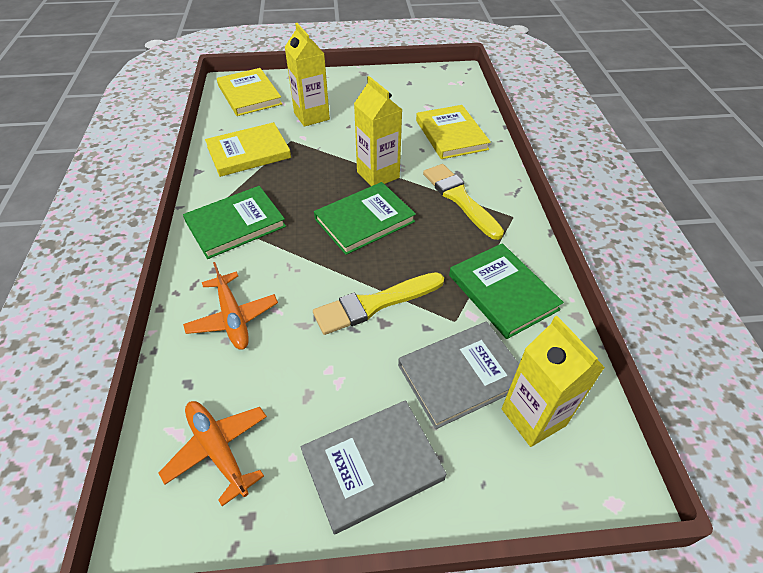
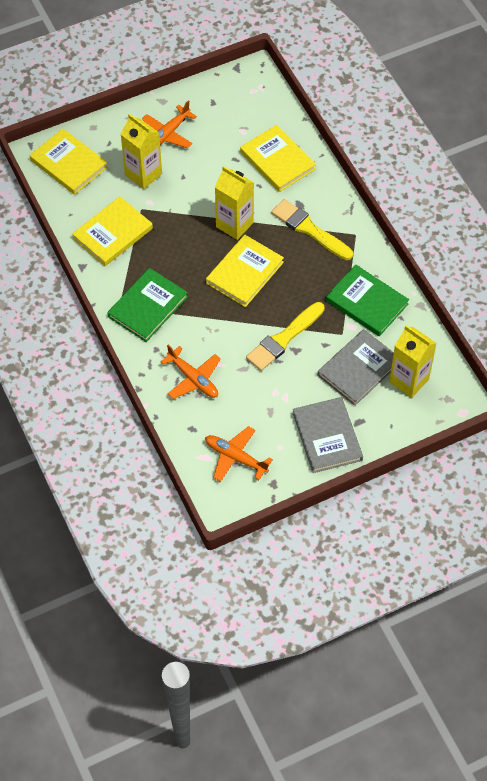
camera: 20 degrees left, 10 degrees up
grey book [301,400,446,534] -> grey book turned 60 degrees counterclockwise [293,397,363,473]
green book [314,182,416,255] -> yellow book [206,235,284,307]
none -> orange plane [142,100,197,148]

